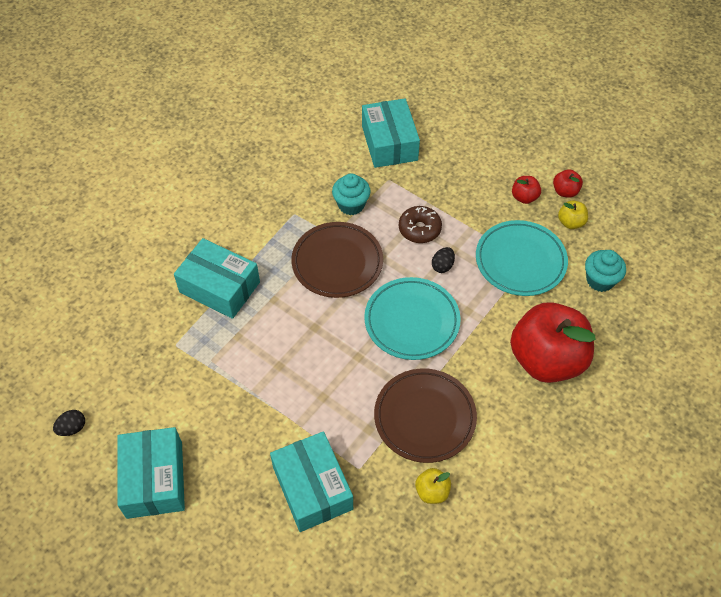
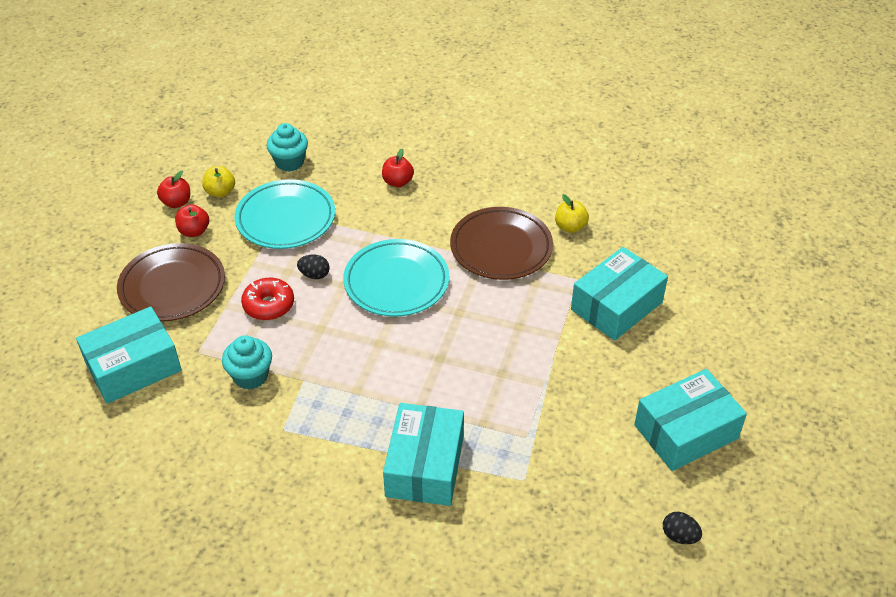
camera: 110 degrees left, 10 degrees down
brown plate [291,222,383,298] -> brown plate moved to [117,243,225,321]
brown donut [399,206,442,243] -> red donut [241,278,294,320]
red apple [510,302,596,383] -> red apple [382,149,414,187], size x0.41

